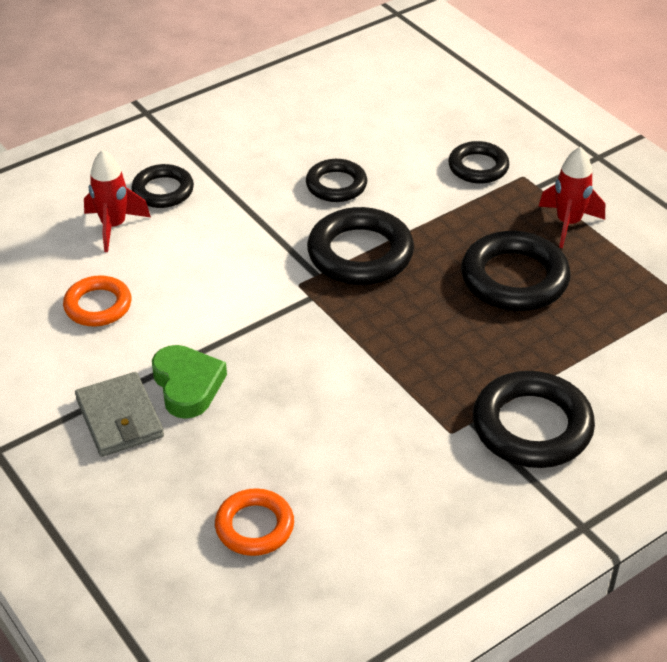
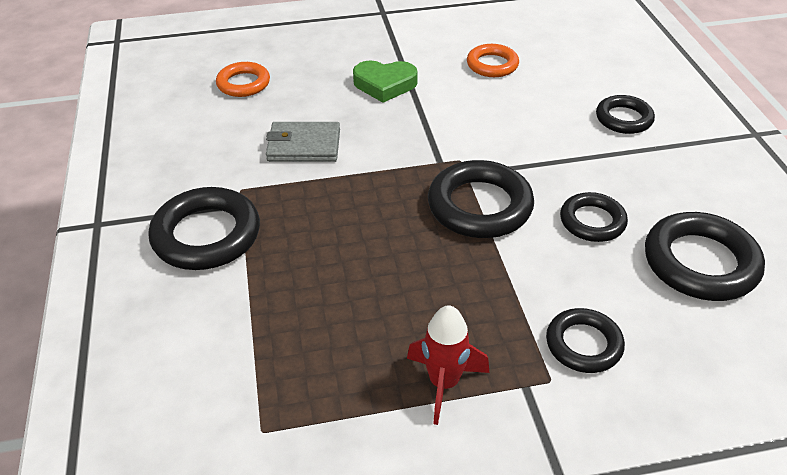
camera: 115 degrees right, 0 degrees up
grey wallet [75,372,164,457] -> grey wallet moved to [266,122,340,162]
red rocket [84,150,151,252] -> none
black ring [461,231,571,311] -> black ring moved to [645,212,765,301]

